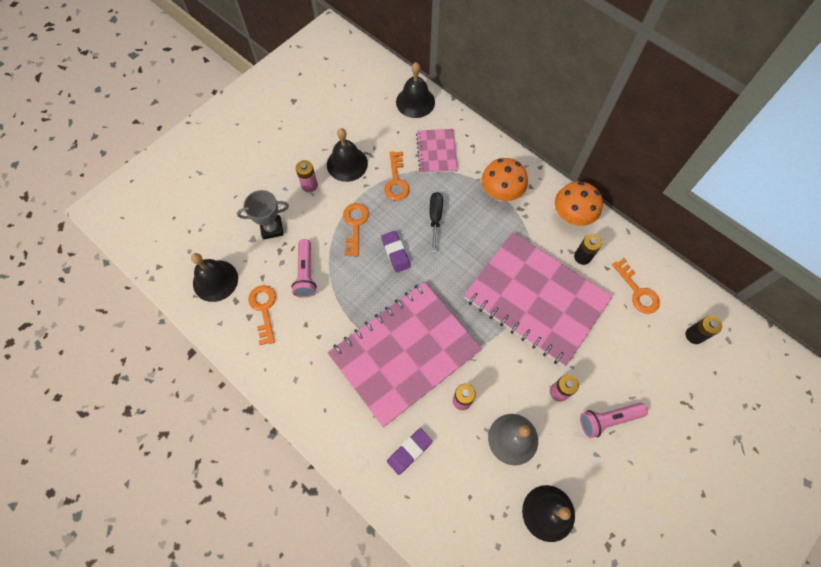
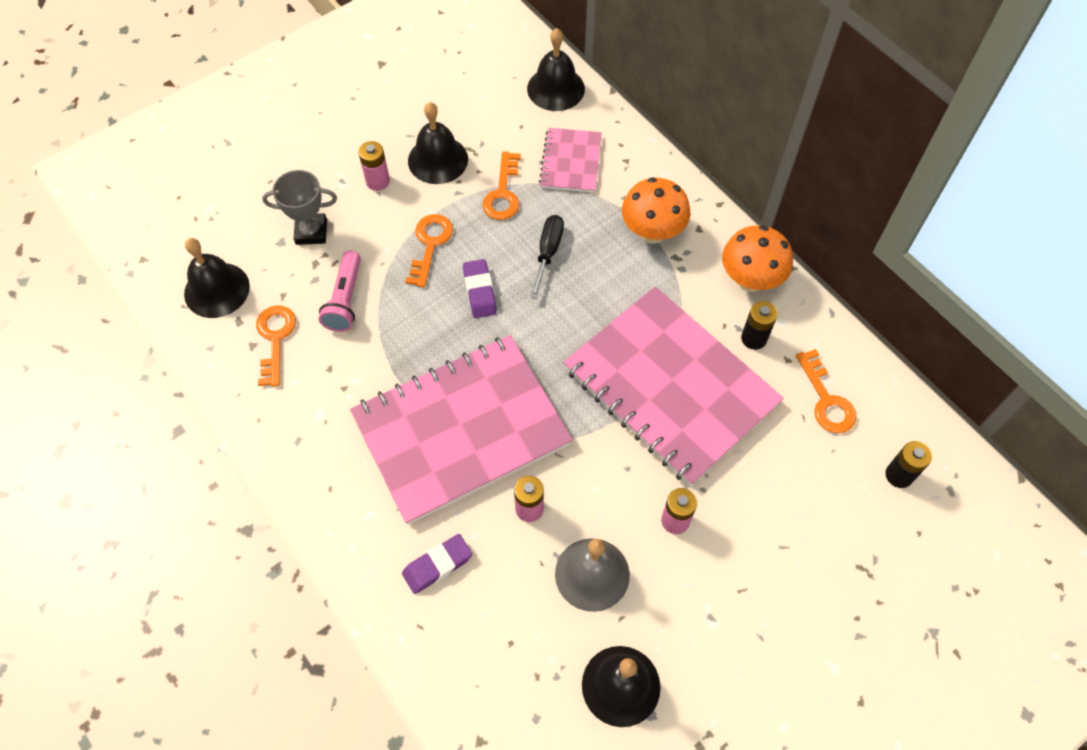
camera: 10 degrees right, 5 degrees down
pink flashlight [580,403,648,438] -> none

